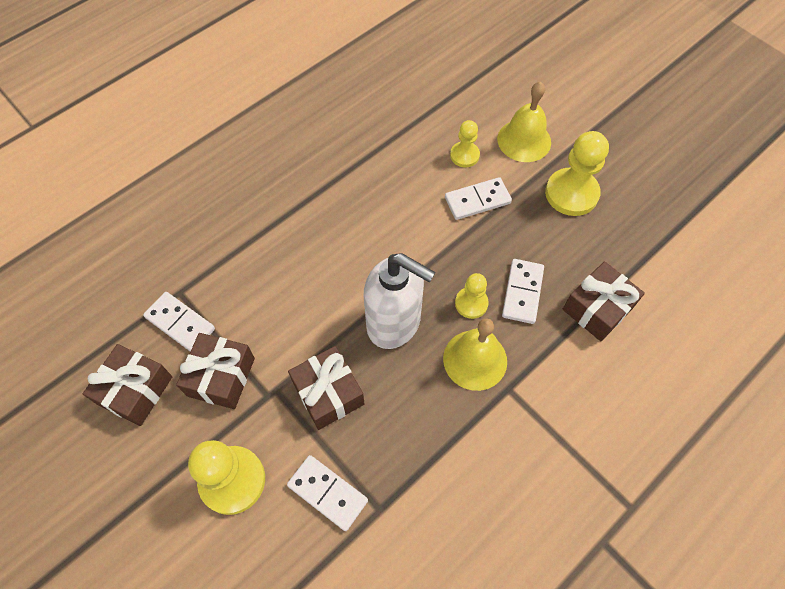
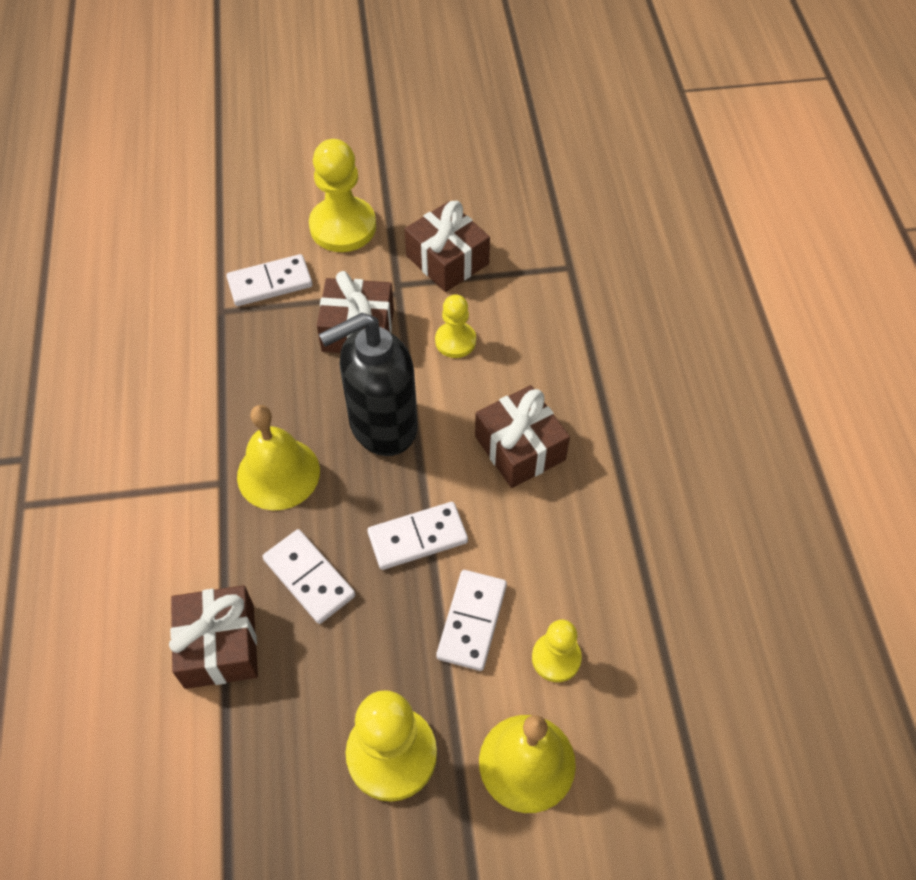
camera: 125 degrees right, 5 degrees down
brown gift [83,344,172,426] -> brown gift moved to [475,385,570,488]
white domino [143,292,215,352] -> white domino moved to [367,502,468,570]
white soap dispenser [363,253,435,349] -> black soap dispenser [319,313,418,456]
yellow pawn [455,273,489,319] -> yellow pawn moved to [435,294,476,358]

